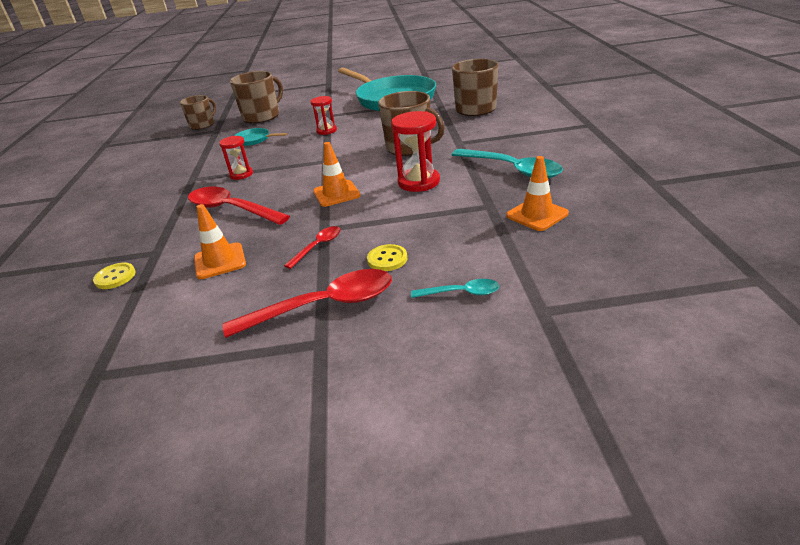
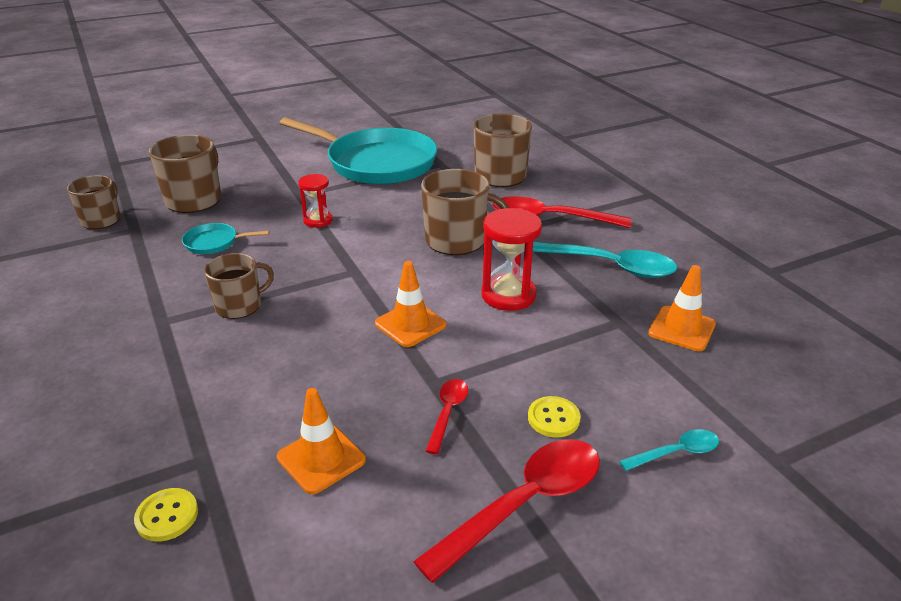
camera: 25 degrees left, 0 degrees up
red spoon [188,187,290,225] -> red spoon moved to [492,196,631,228]
red hourglass [219,136,253,180] -> brown mug [204,253,274,319]

